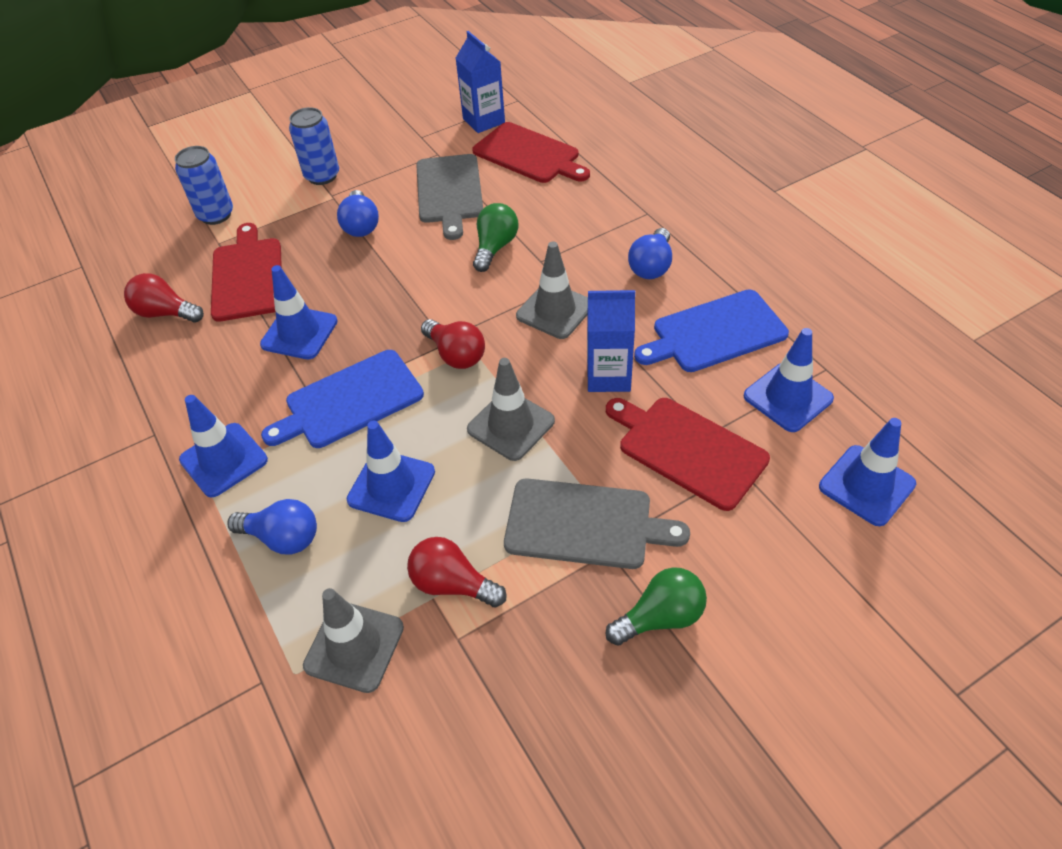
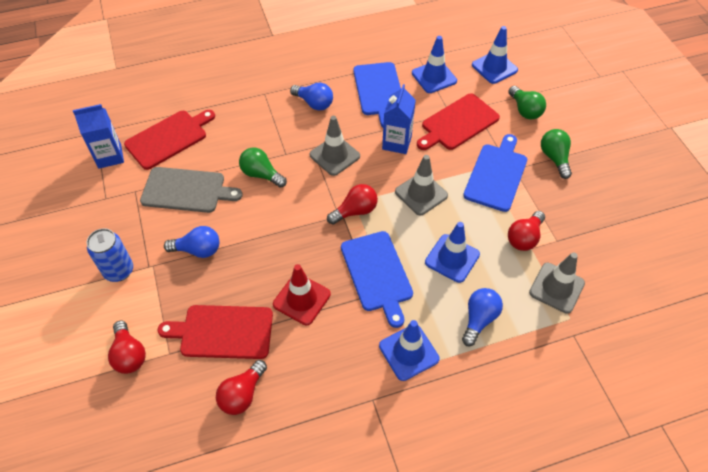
camera: 80 degrees left, 5 degrees up
blue can [175,146,233,225] -> red light bulb [108,321,146,374]
blue traffic cone [260,265,338,359] -> red traffic cone [273,264,331,325]
grey cutting board [504,478,690,569] -> blue cutting board [463,134,527,212]
none -> green light bulb [508,86,546,120]

